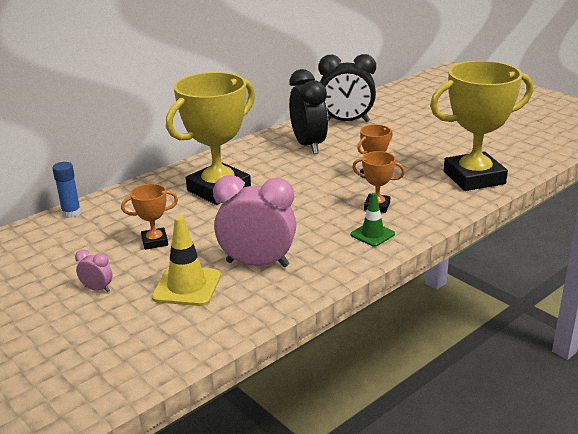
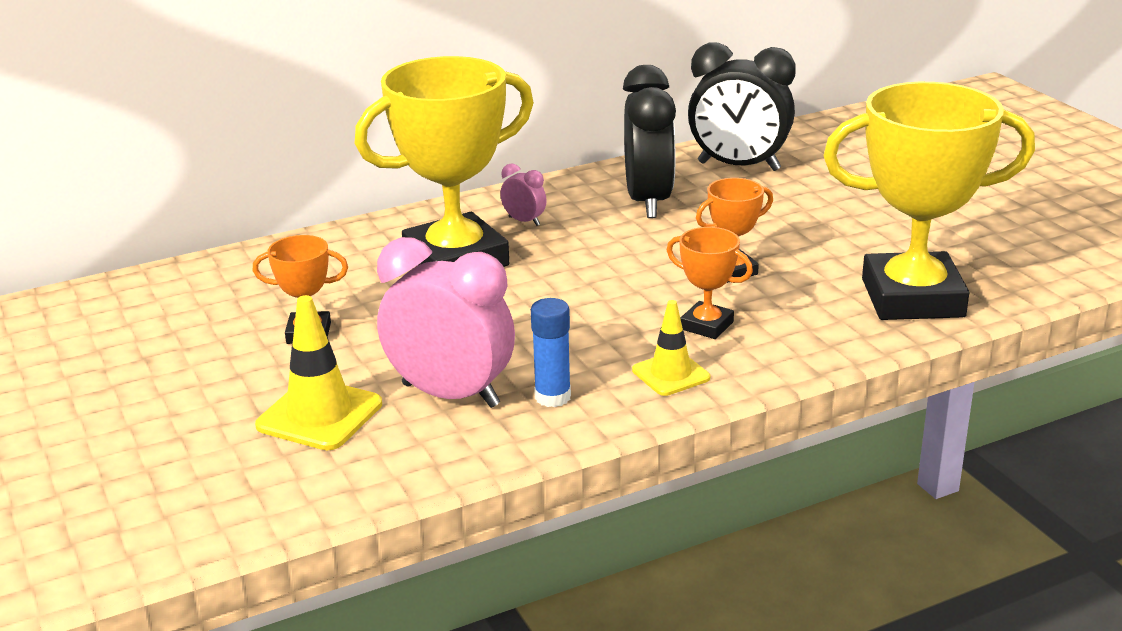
camera: 15 degrees right, 0 degrees up
blue glue stick [52,162,81,218] -> blue glue stick moved to [531,298,571,407]
pink clock [75,249,113,292] -> pink clock moved to [500,164,547,226]
green traffic cone [351,193,395,247] -> yellow traffic cone [632,300,710,396]

